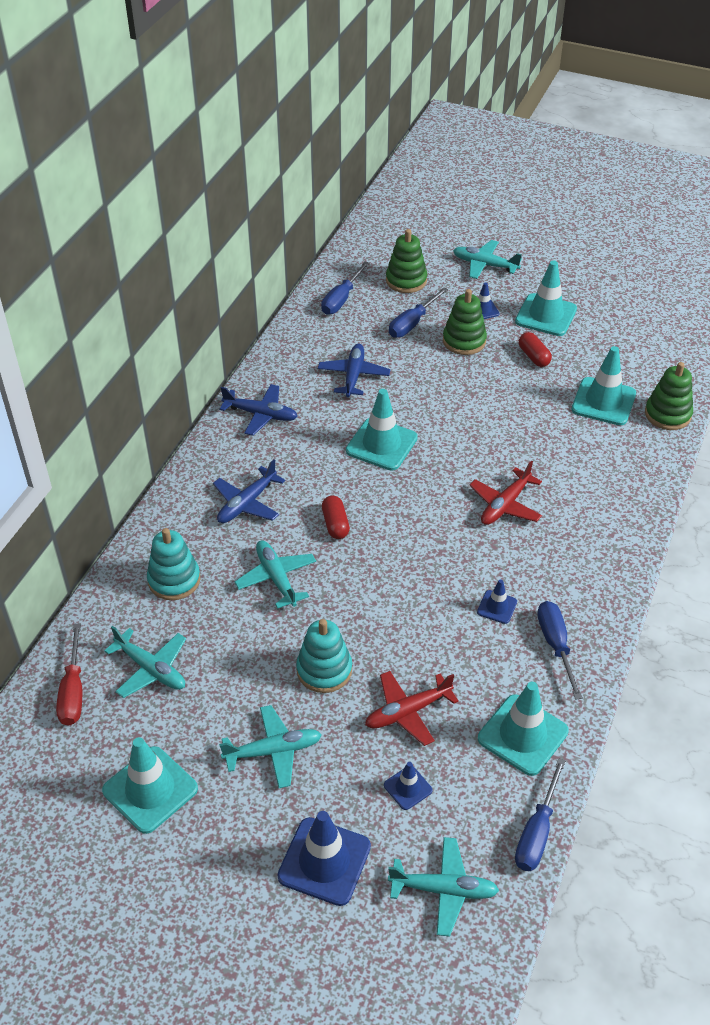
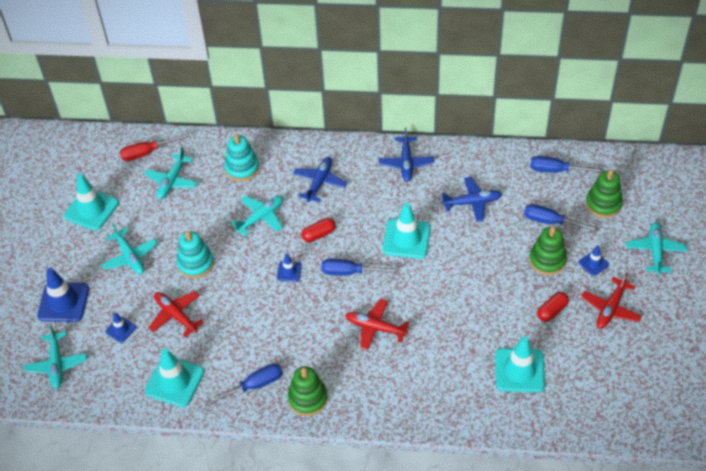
camera: 75 degrees right, 5 degrees up
blue plane [213,459,285,523] -> blue plane turned 90 degrees clockwise [293,157,347,202]
blue traffic cone [477,579,517,624] -> blue traffic cone moved to [277,254,302,282]
turquoise traffic cone [515,260,577,336] -> red plane [581,272,642,329]
blue screwdriver [515,758,566,871] -> blue screwdriver moved to [321,259,399,275]
green stacking toy [645,362,693,430] -> green stacking toy moved to [287,366,328,416]

